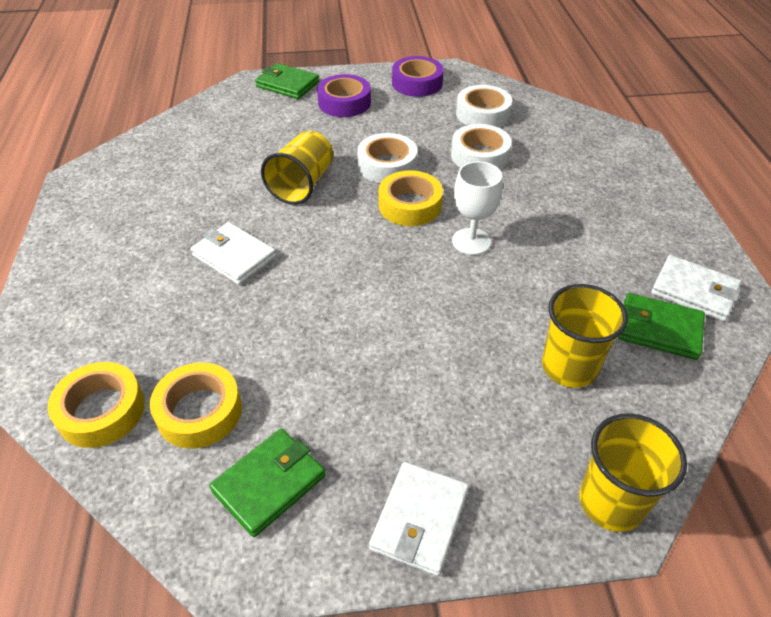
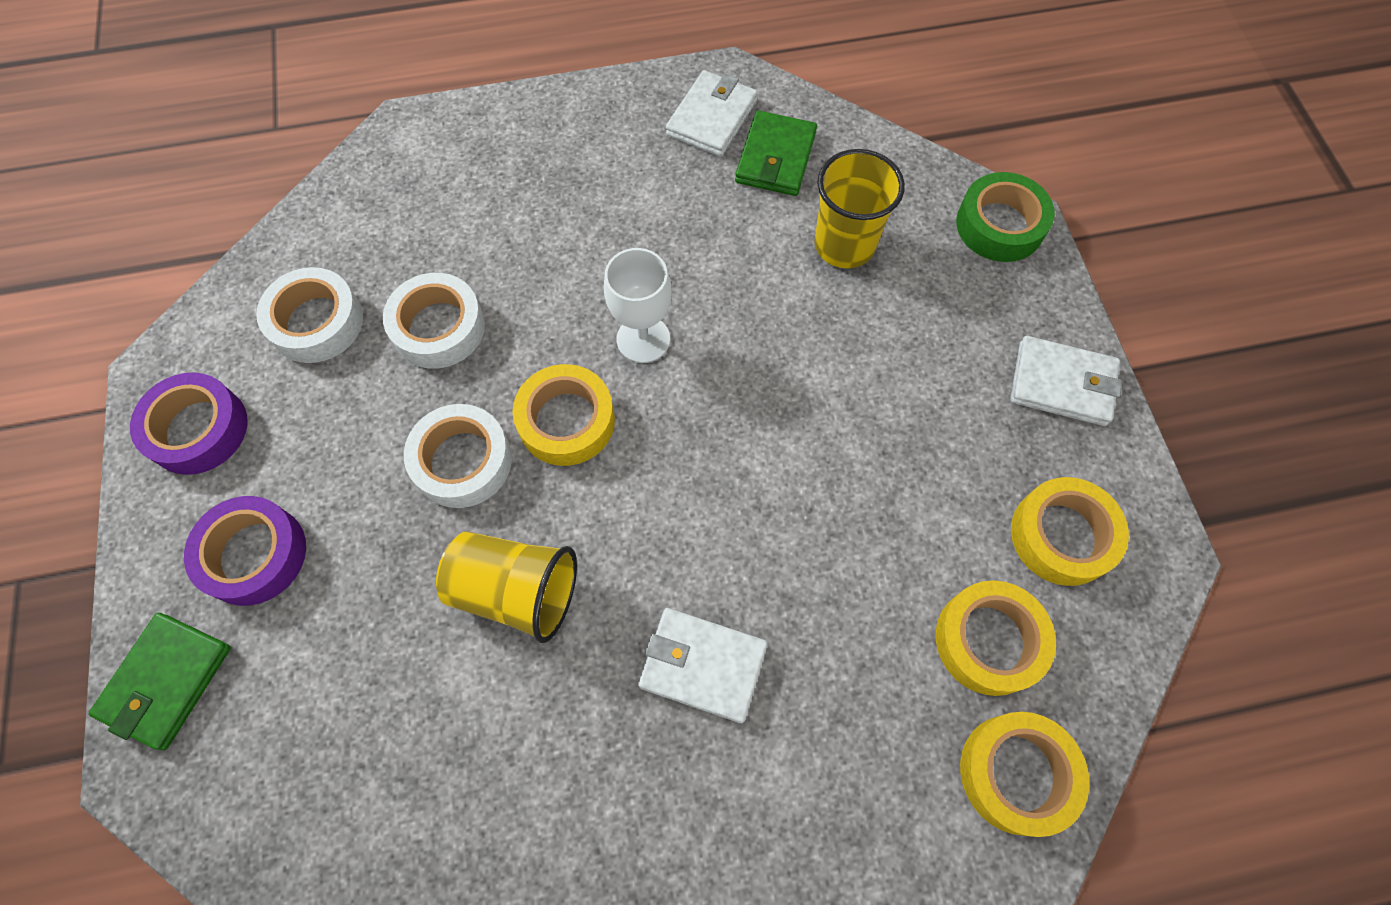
camera: 95 degrees left, 20 degrees up
white wallet [191,222,276,285] -> white wallet turned 75 degrees clockwise [638,608,768,723]
green wallet [210,429,325,537] -> yellow tape [1011,477,1129,586]
yellow cup [579,413,687,532] -> green tape [956,172,1055,262]

